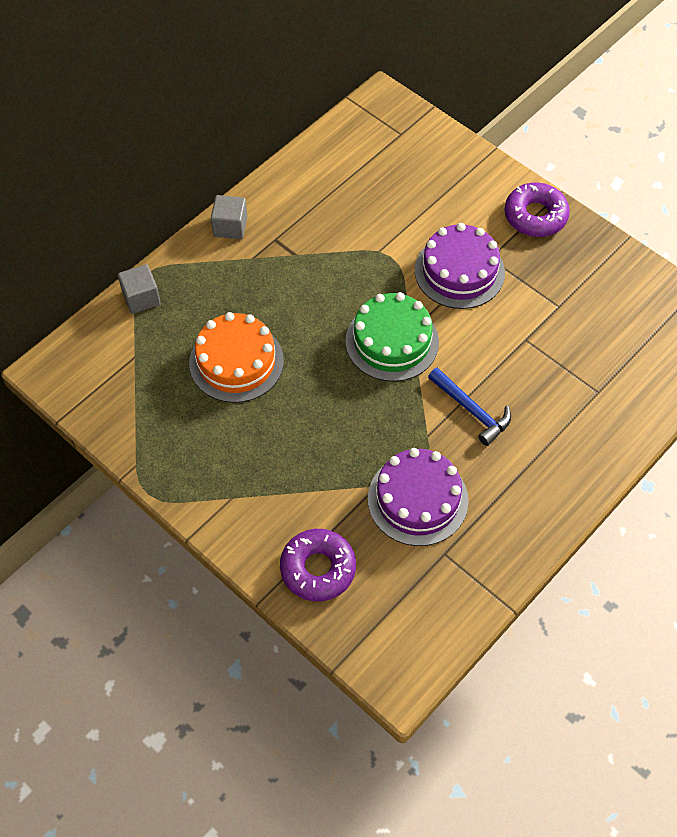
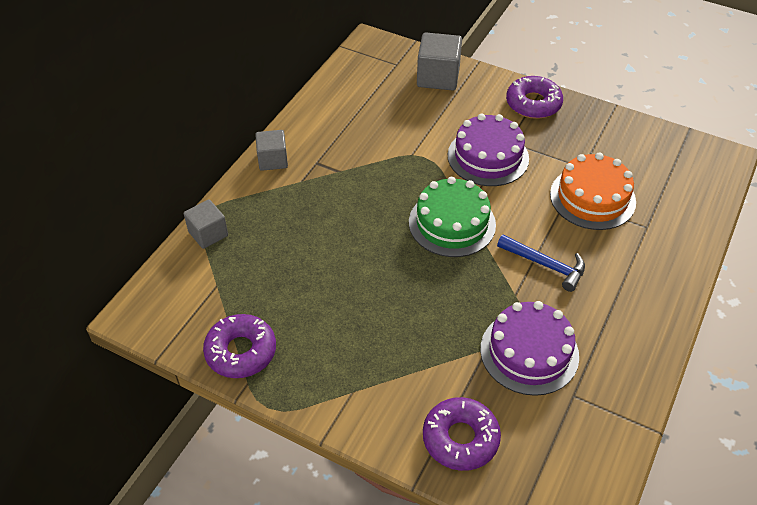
camera: 15 degrees left, 10 degrees down
orange cake [189,312,284,403] -> orange cake moved to [550,153,636,230]
none -> purple donut [203,314,276,378]
none -> grey cube [417,32,462,91]

